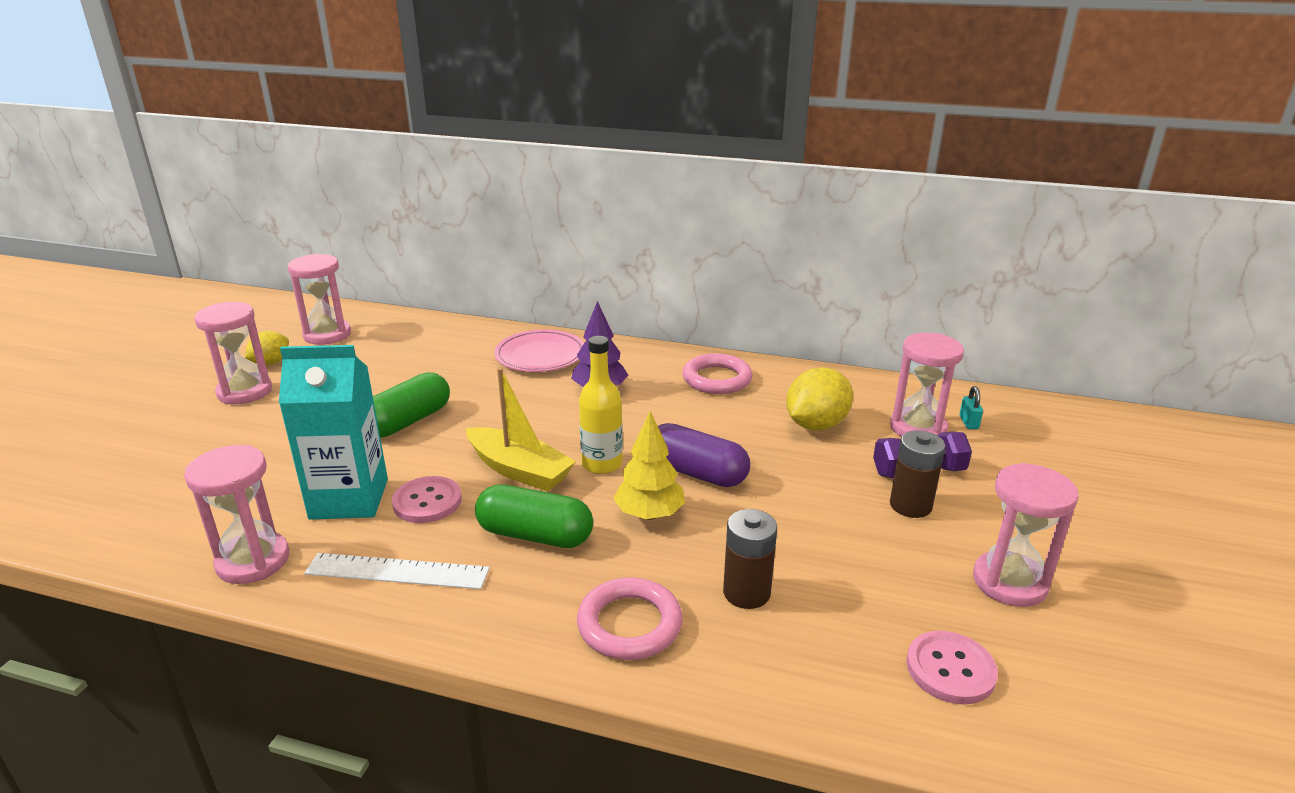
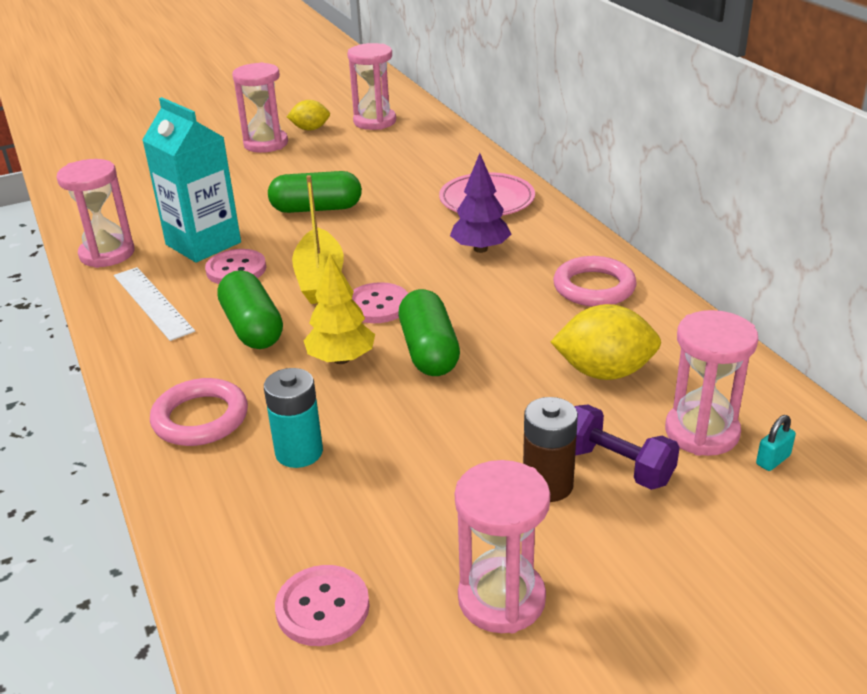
camera: 50 degrees right, 5 degrees up
yellow bottle [579,336,623,474] -> pink button [352,282,408,323]
purple capsule [658,423,750,487] -> green capsule [399,289,460,376]
brown battery [723,509,777,609] -> turquoise battery [264,368,323,468]

